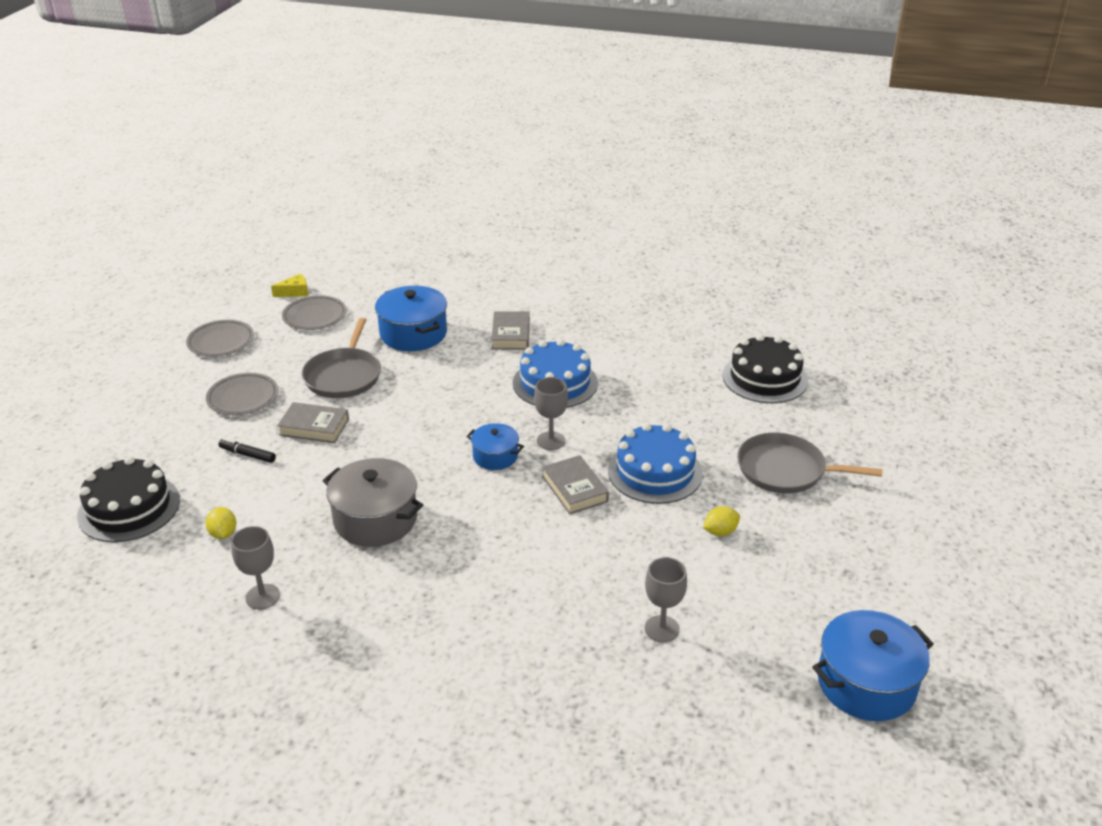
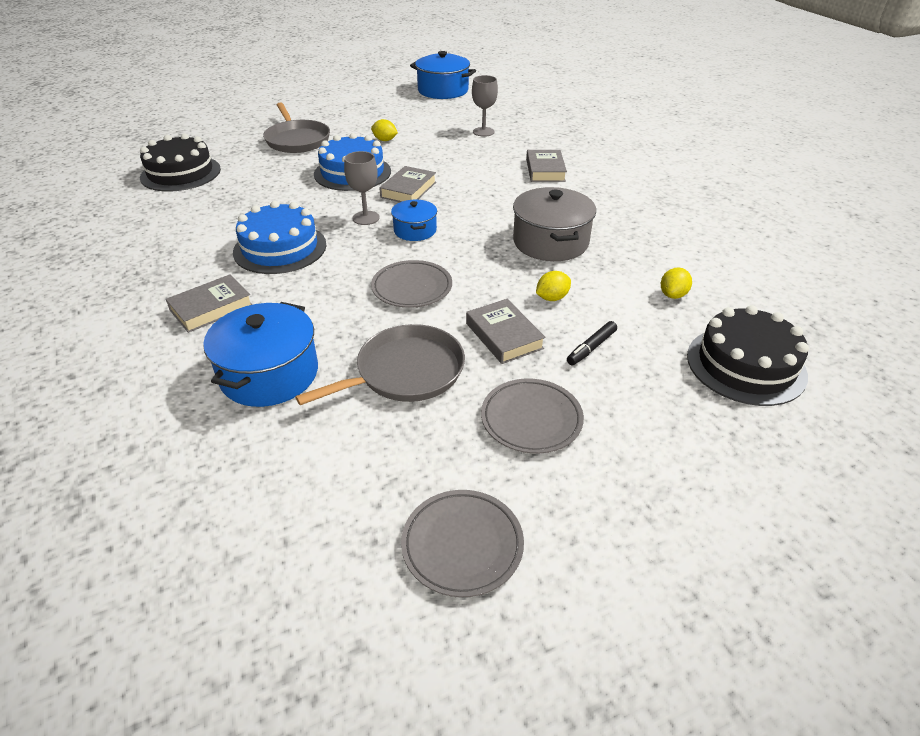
camera: 130 degrees left, 5 degrees up
black marker [218,438,276,463] -> black marker turned 60 degrees clockwise [567,321,617,365]
grey goblet [231,526,280,609] -> none
yellow cheese [271,274,308,297] -> none
grey plate [282,295,347,330] -> grey plate moved to [371,260,452,308]
none -> grey book [526,150,567,182]
none -> yellow lemon [536,271,571,301]

